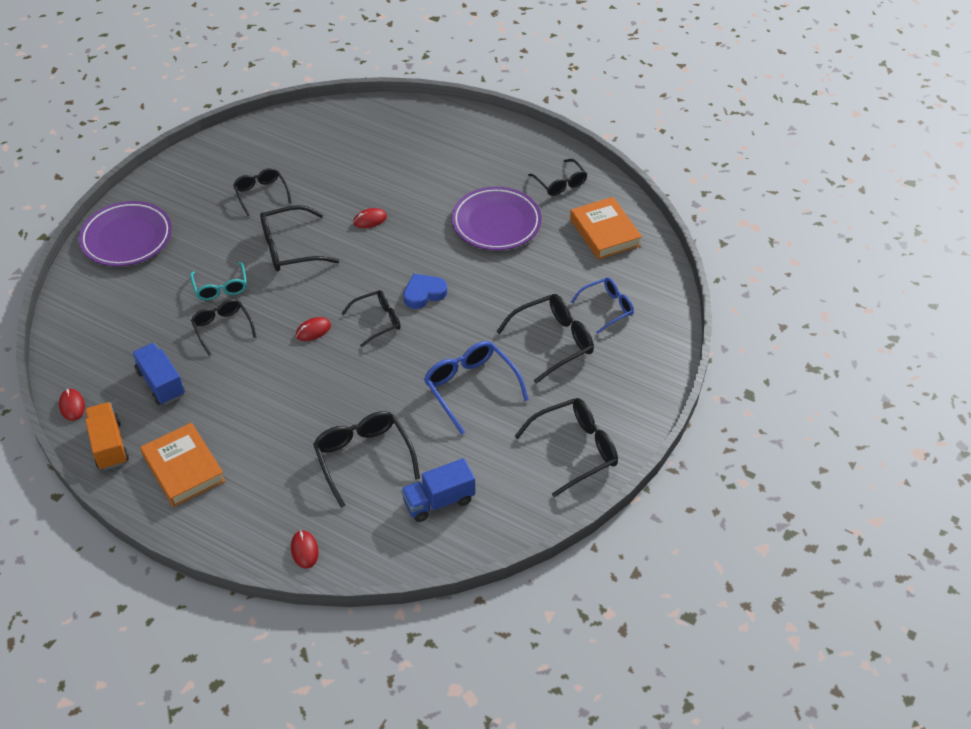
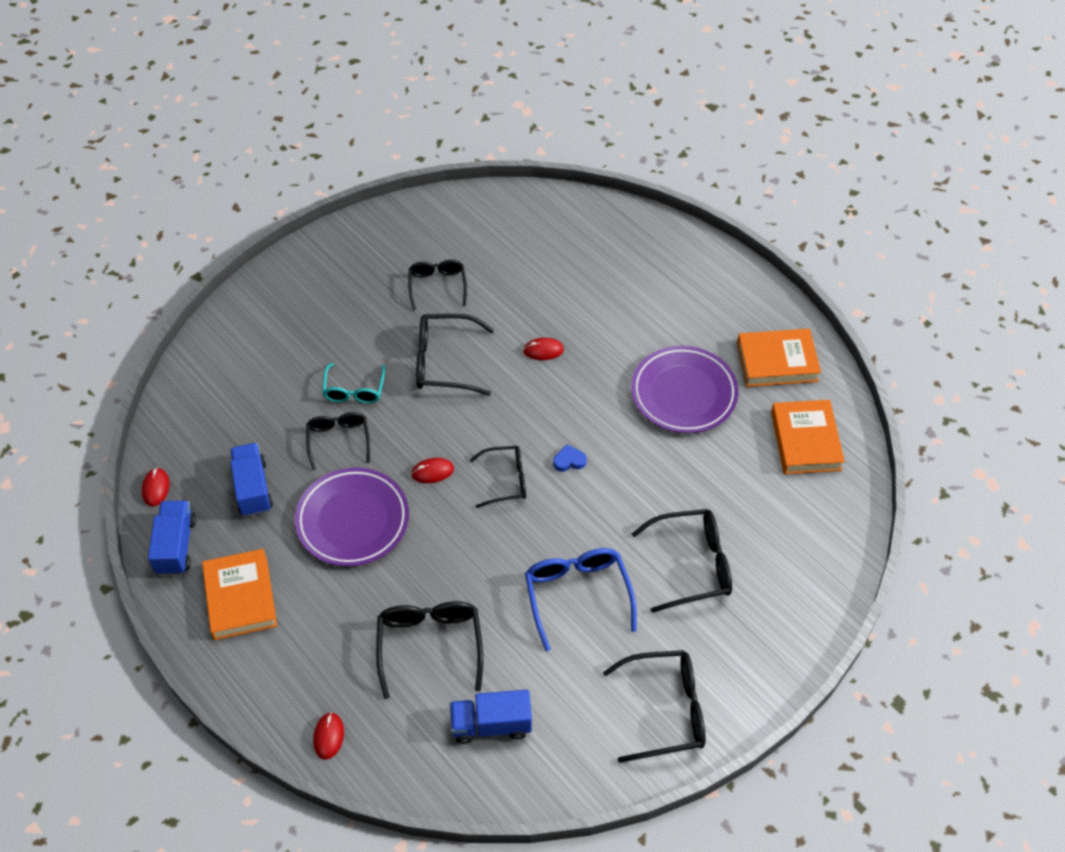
camera: 20 degrees right, 5 degrees up
purple plate [79,201,172,266] -> purple plate moved to [295,467,409,567]
orange truck [85,402,129,470] -> blue truck [148,501,196,575]
blue heart [403,274,447,309] -> blue heart [553,444,587,472], size x0.63
black glasses [528,159,587,196] -> orange book [737,329,821,387]
blue glasses [571,278,634,334] -> none

